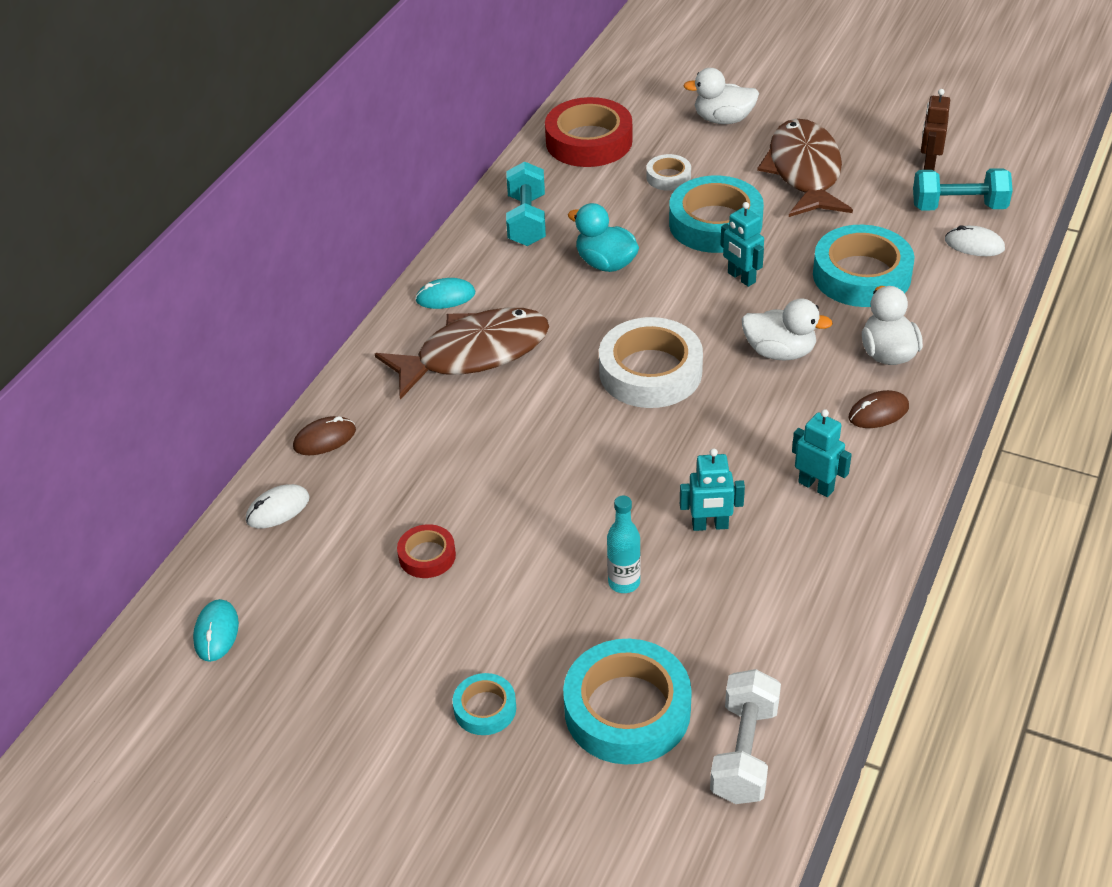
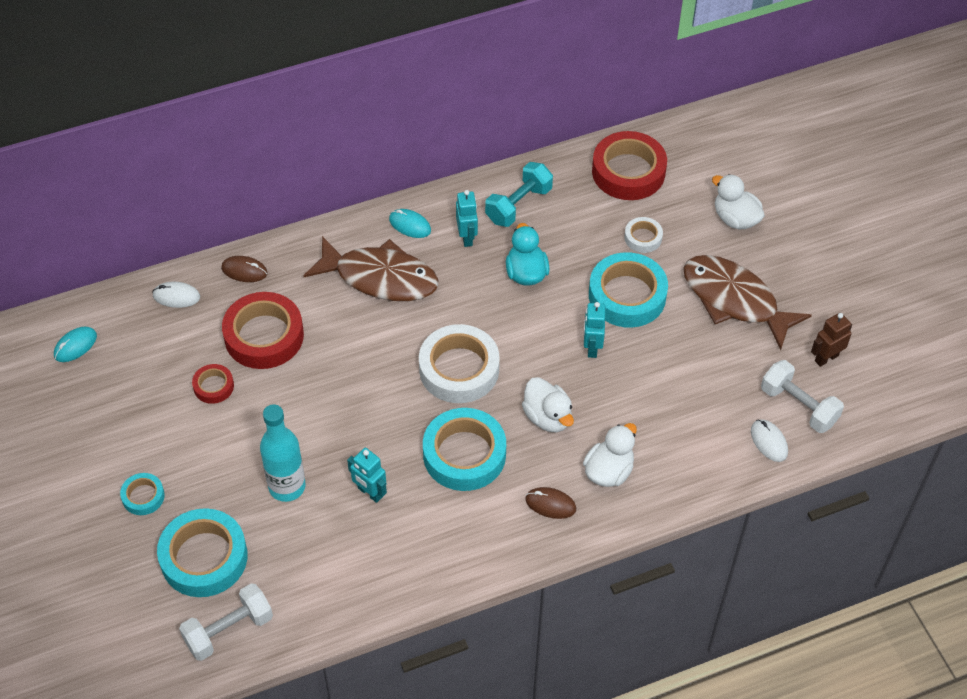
camera: 40 degrees right, 10 degrees up
turquoise bottle [607,496,641,593] -> turquoise bottle [260,404,306,502], size x1.61
brown fish [757,119,853,217] -> brown fish turned 90 degrees counterclockwise [683,255,812,350]
turquoise robot [792,409,852,497] -> turquoise robot moved to [456,190,478,247]
turquoise tape [813,225,914,307] -> turquoise tape moved to [423,408,506,491]
turquoise dumbbell [913,168,1013,211] -> white dumbbell [761,360,844,433]
none -> red tape [222,292,304,369]

